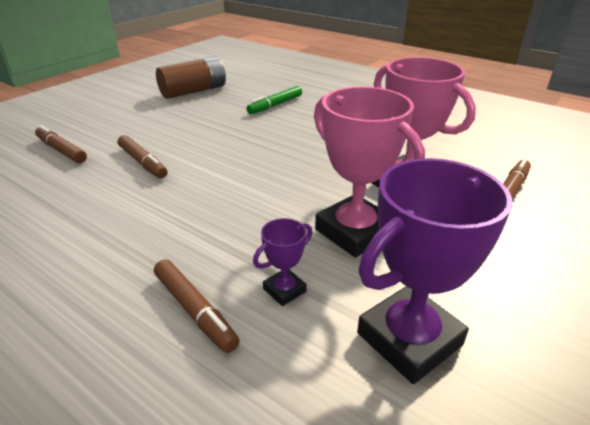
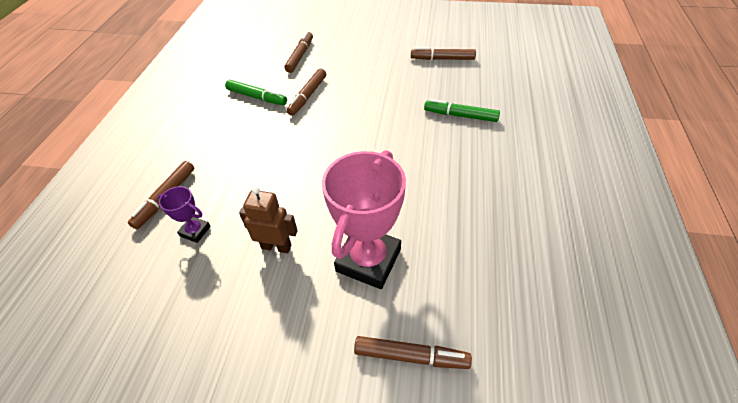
camera: 65 degrees right, 15 degrees up
brown battery [156,56,226,99] -> brown marker [411,47,476,60]
pink trophy [314,87,425,257] -> brown robot [239,187,298,253]
purple trophy [357,158,512,384] -> none
none -> green marker [225,80,287,105]

